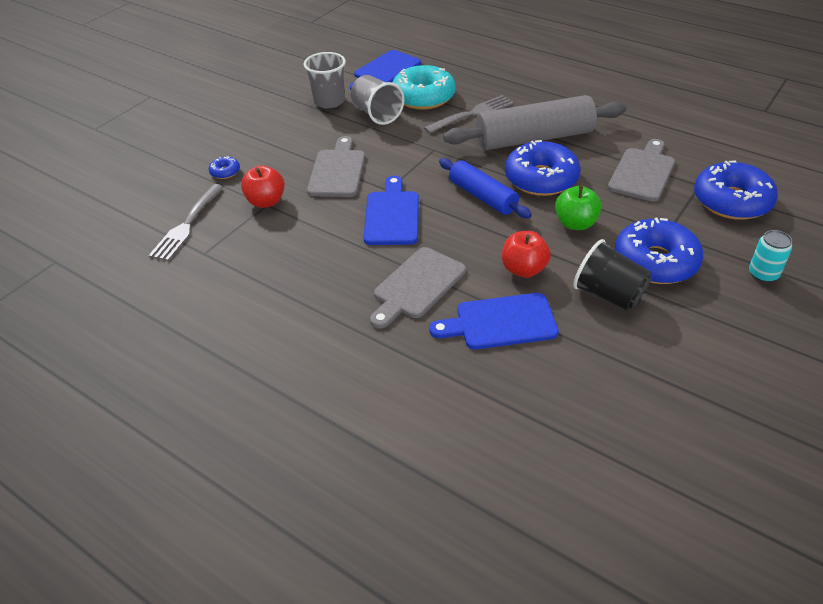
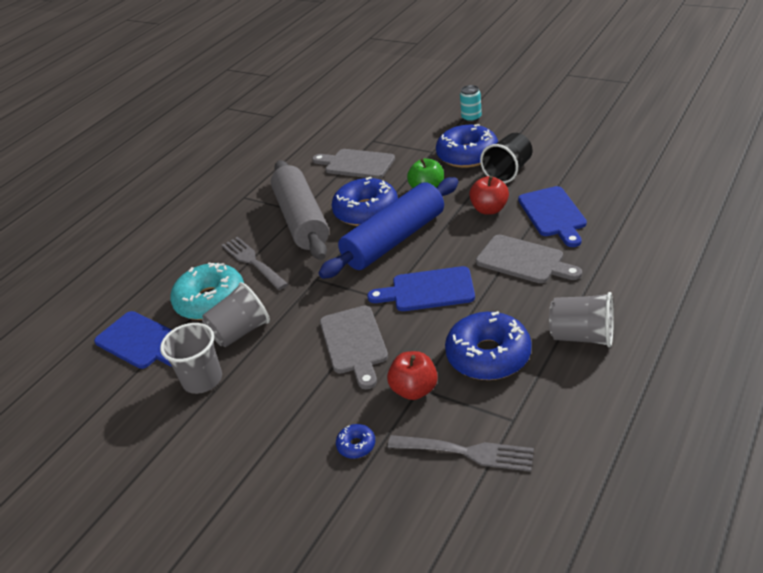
camera: 90 degrees left, 5 degrees down
grey cutting board [307,136,365,197] -> grey cutting board turned 105 degrees counterclockwise [320,306,388,389]
blue rolling pin [439,158,532,218] -> blue rolling pin [319,177,459,279], size x1.64
blue donut [694,161,778,220] -> blue donut moved to [445,311,531,380]
none -> grey cup [549,292,614,348]

